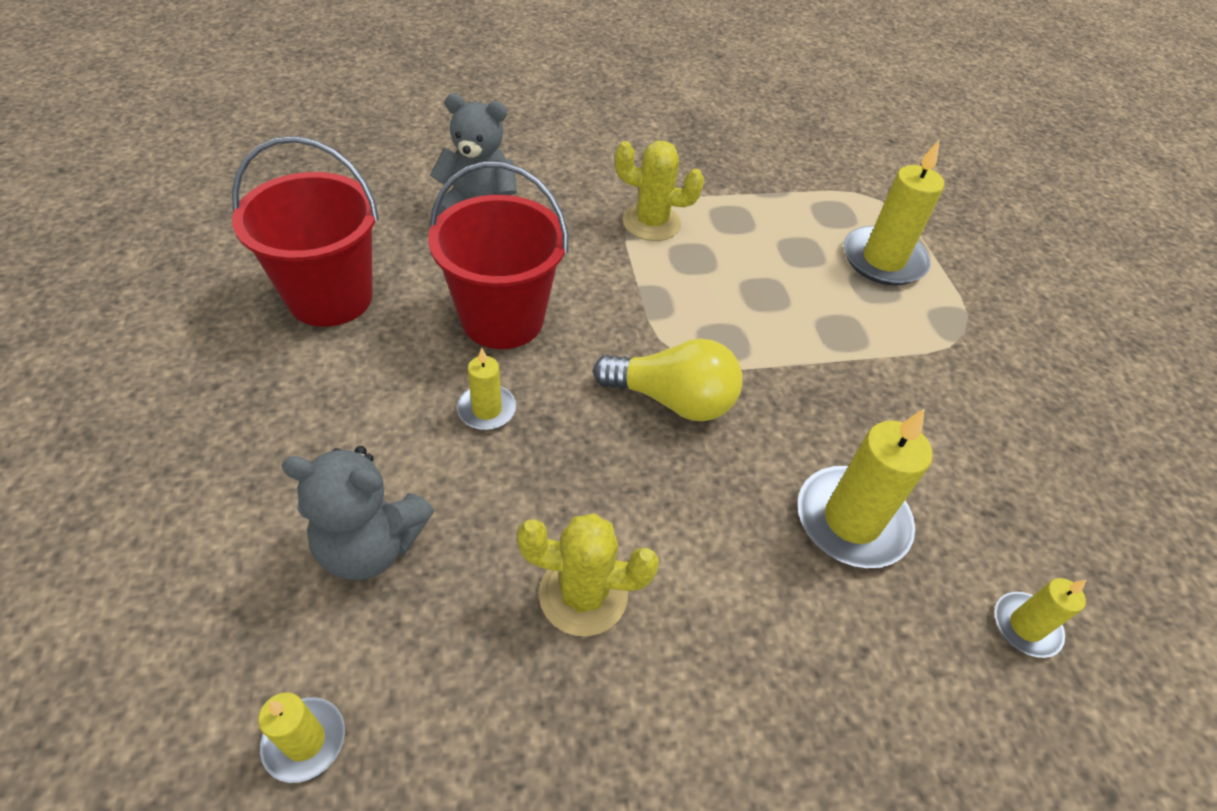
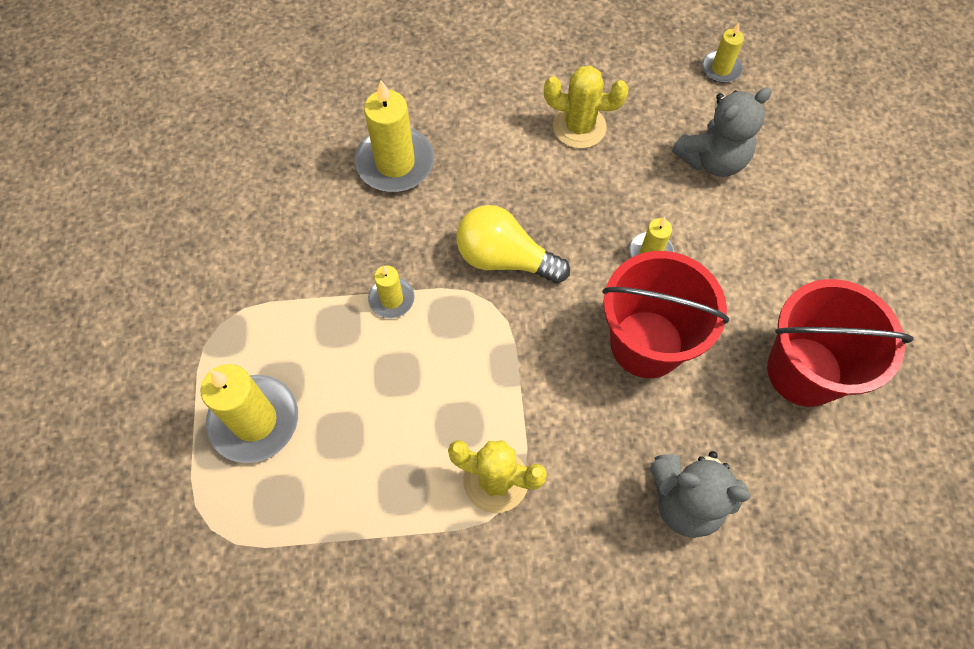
camera: 170 degrees left, 15 degrees up
grey teddy bear [281,446,434,580] -> grey teddy bear turned 135 degrees clockwise [672,87,772,177]
yellow candle [995,578,1086,658] -> yellow candle moved to [368,265,415,318]

